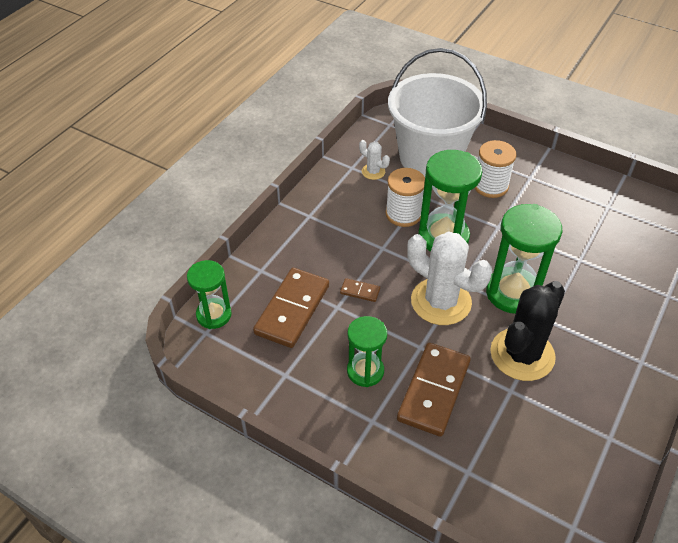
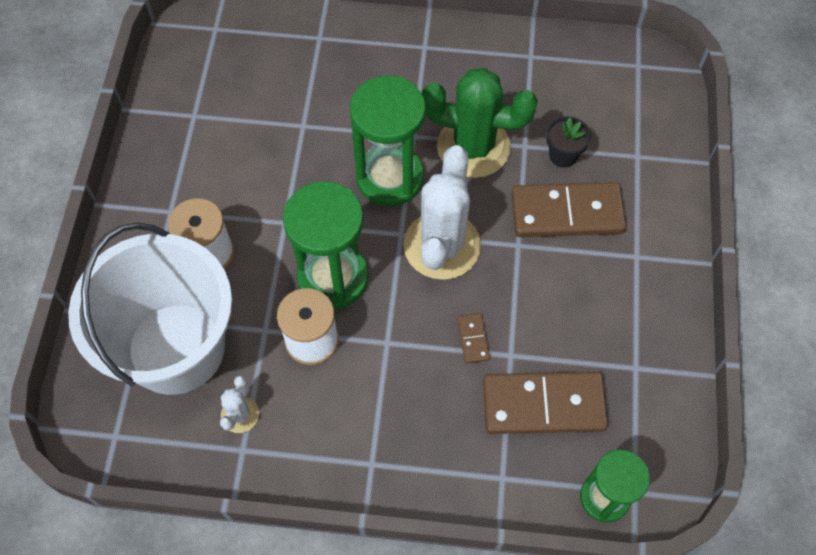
camera: 115 degrees left, 15 degrees up
green hourglass [347,316,387,387] -> none
black cactus [490,281,565,381] -> green cactus [422,68,538,178]
none -> black flower pot [546,116,591,167]

